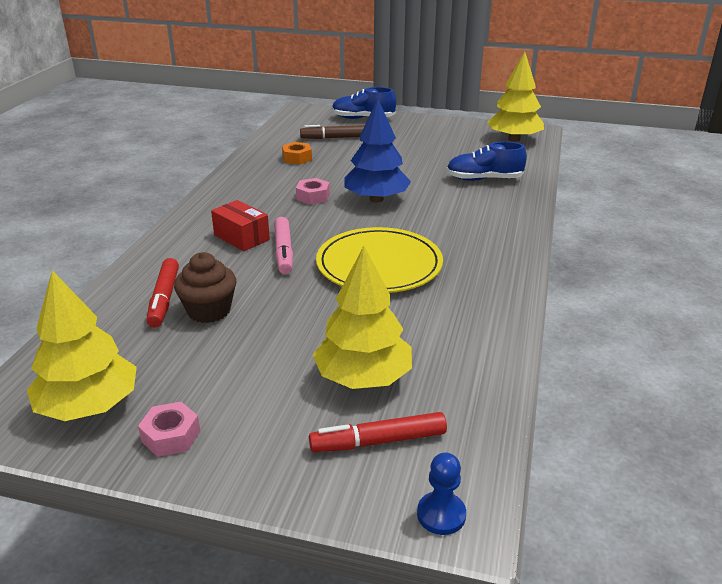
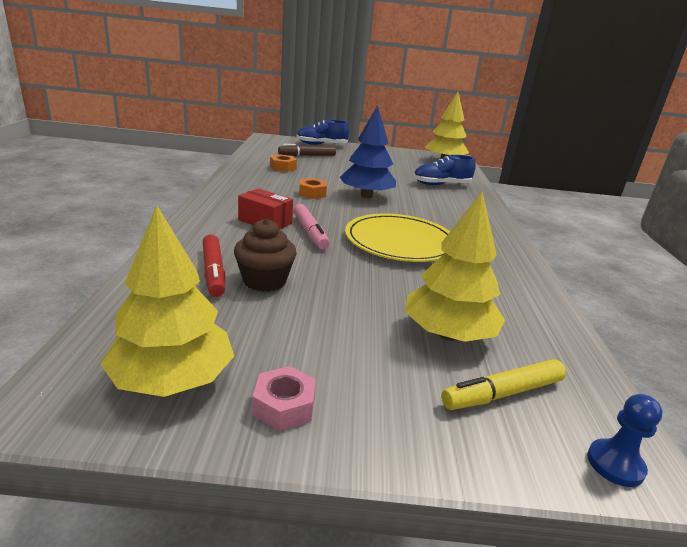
camera: 15 degrees left, 5 degrees down
pink nut [296,178,330,205] -> orange nut [299,178,327,199]
red marker [309,412,447,452] -> yellow marker [441,359,566,410]

